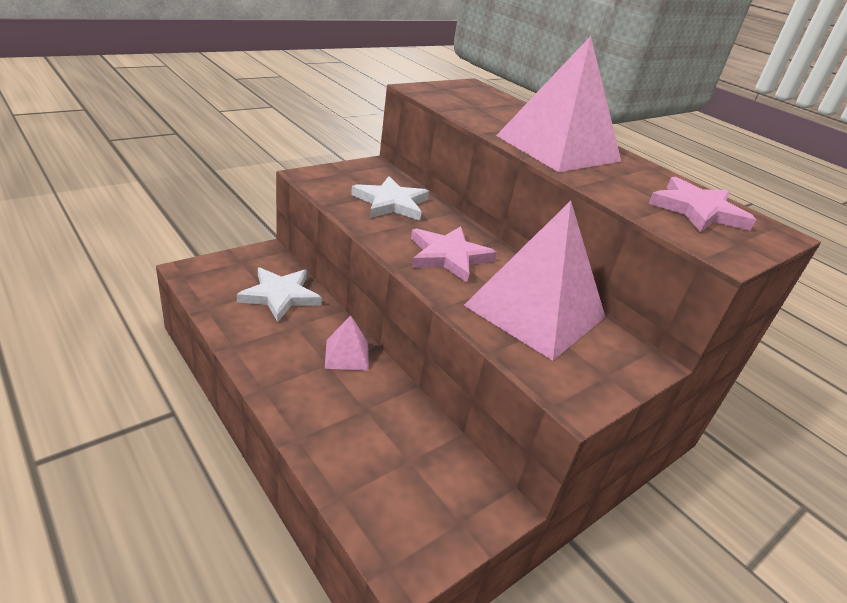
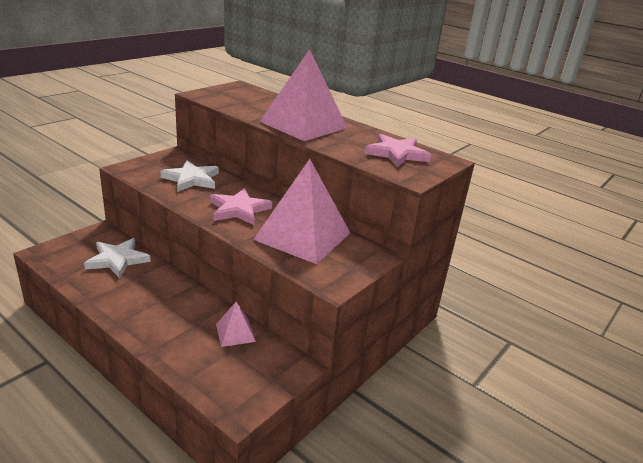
camera: 10 degrees left, 5 degrees down
pink pyramid [325,316,369,371] -> pink pyramid moved to [216,302,256,347]

